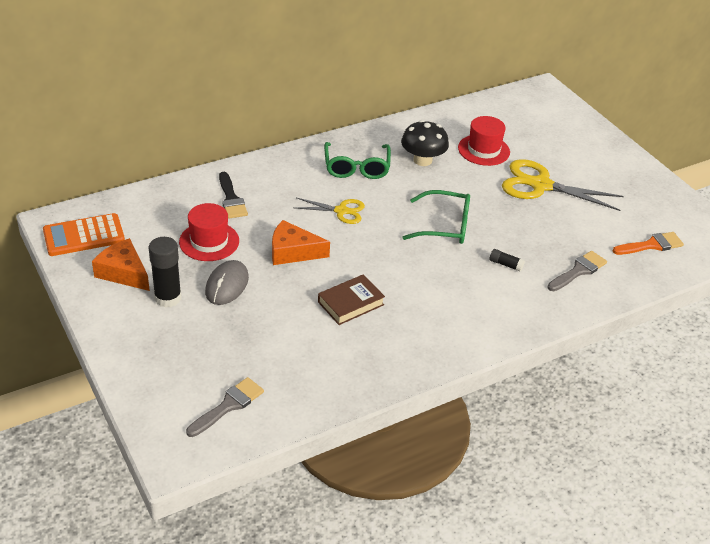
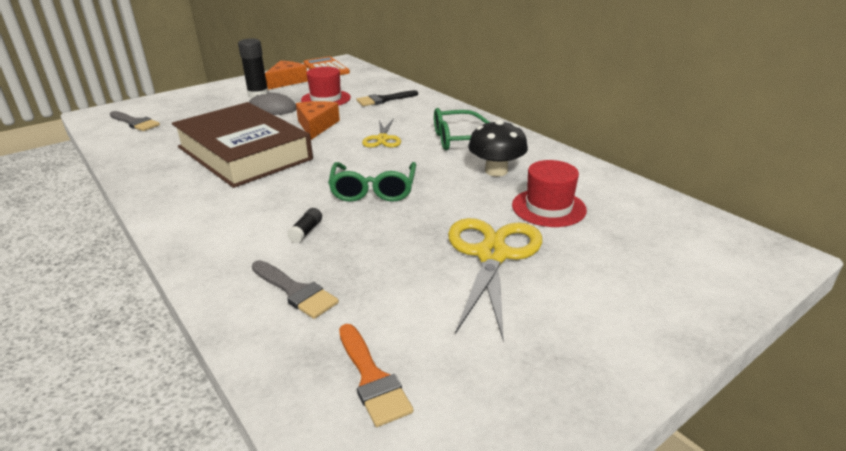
camera: 85 degrees right, 10 degrees down
brown book [318,274,385,325] -> brown book [172,102,313,188], size x2.31

